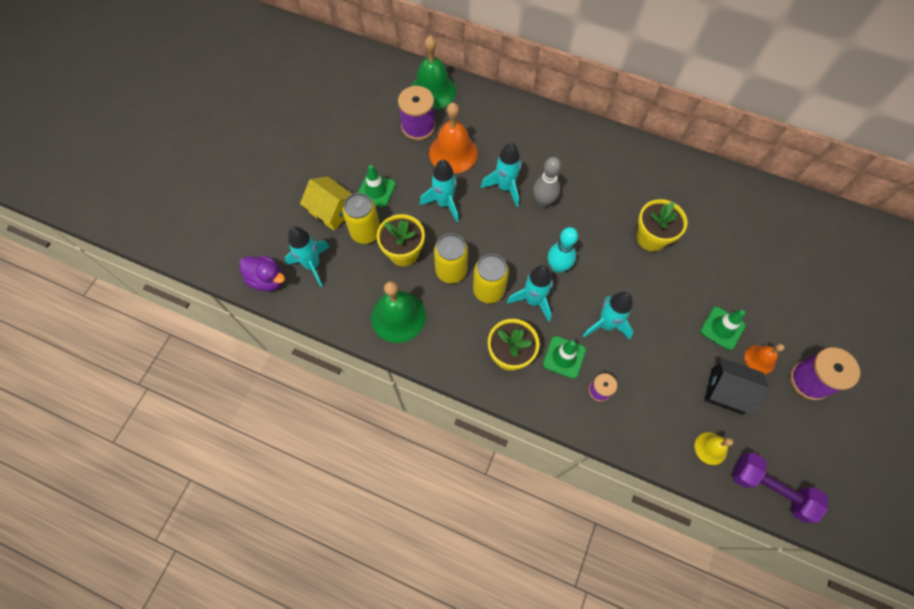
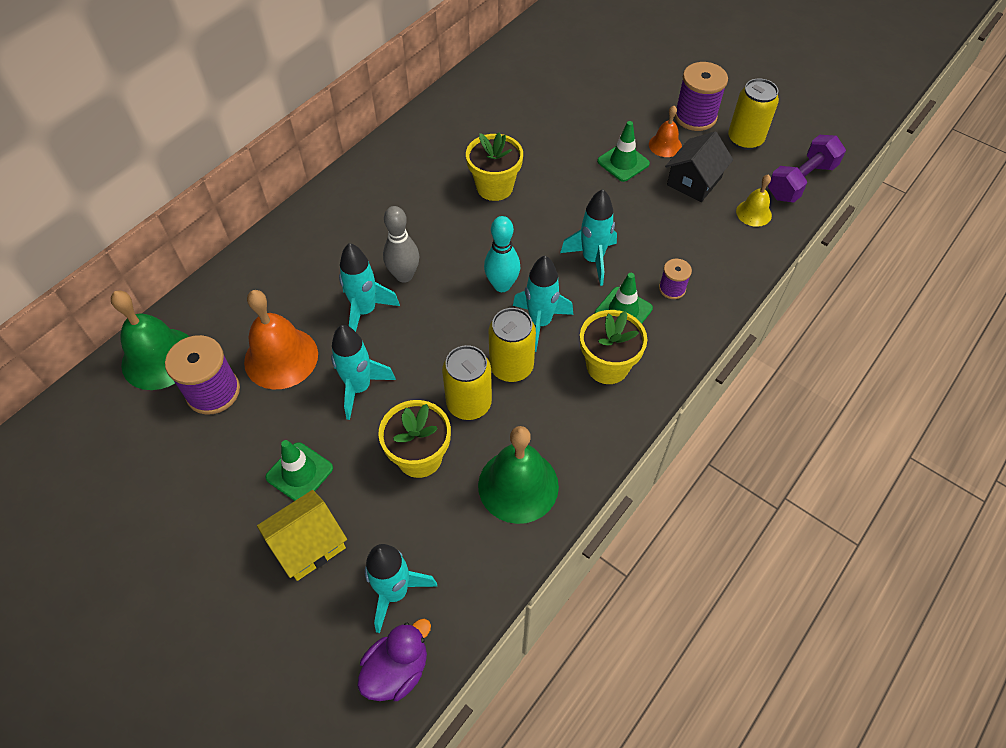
camera: 75 degrees left, 10 degrees down
yellow can [342,193,380,244] -> yellow can moved to [728,78,779,150]

